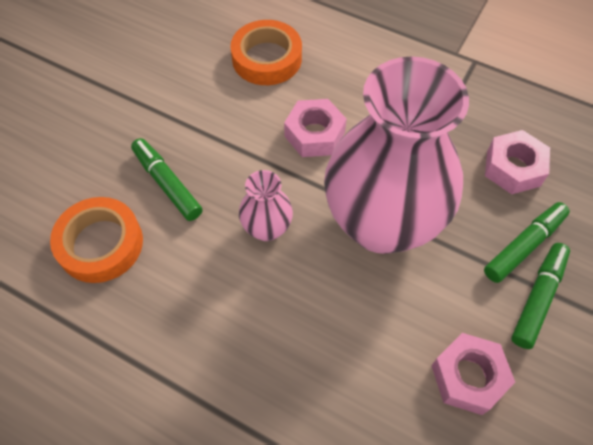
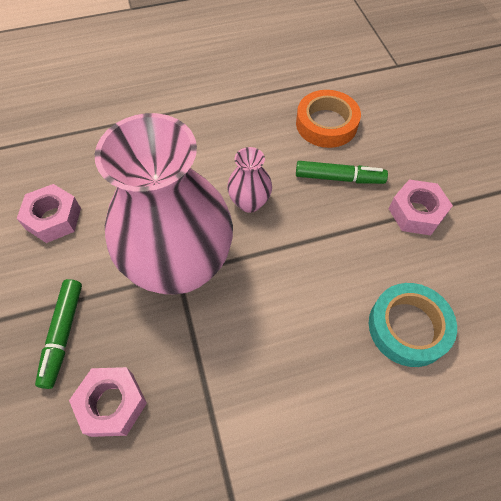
camera: 135 degrees right, 0 degrees up
orange tape [230,20,302,85] -> turquoise tape [369,283,457,367]
pink nut [284,99,347,157] -> pink nut moved to [389,180,453,235]
green marker [511,243,570,349] -> none

